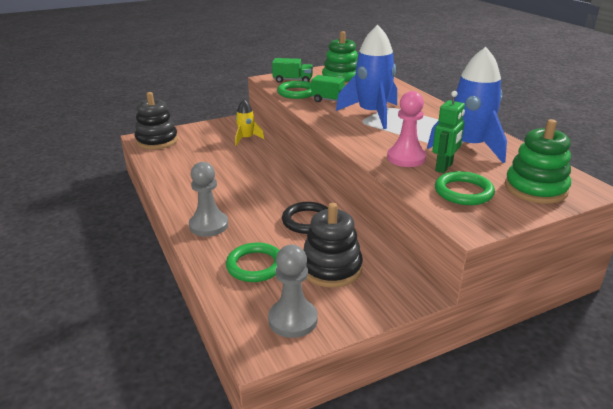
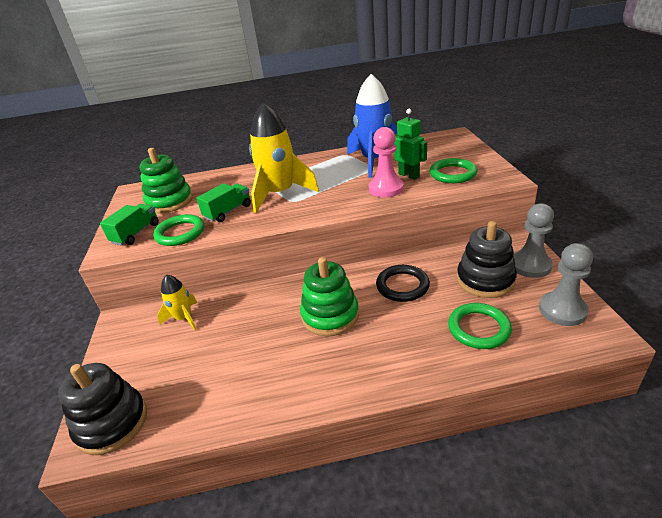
camera: 70 degrees left, 5 degrees up
grey pawn [189,162,228,237] -> grey pawn moved to [513,203,554,278]
blue rocket [336,25,397,129] -> yellow rocket [249,103,319,213]
green stacking toy [505,119,571,204] -> green stacking toy moved to [300,257,359,336]

